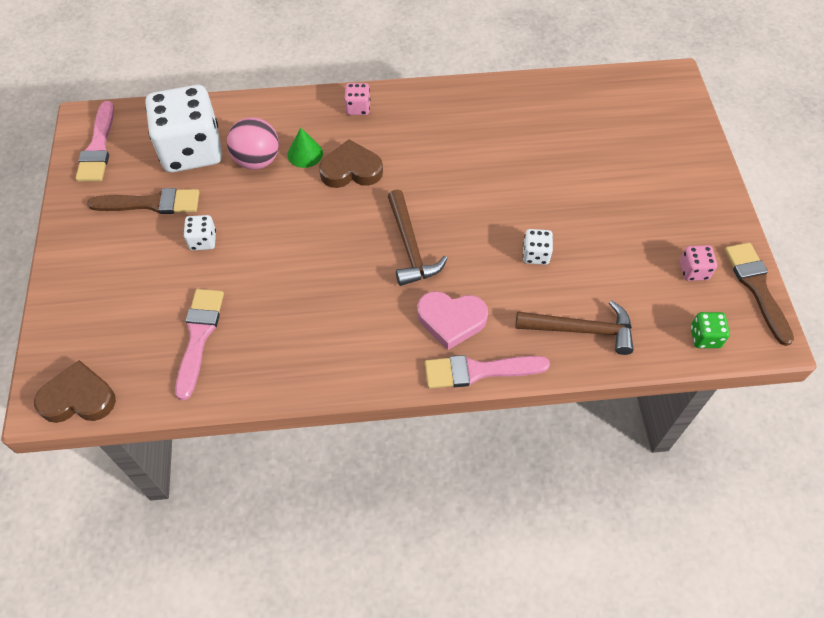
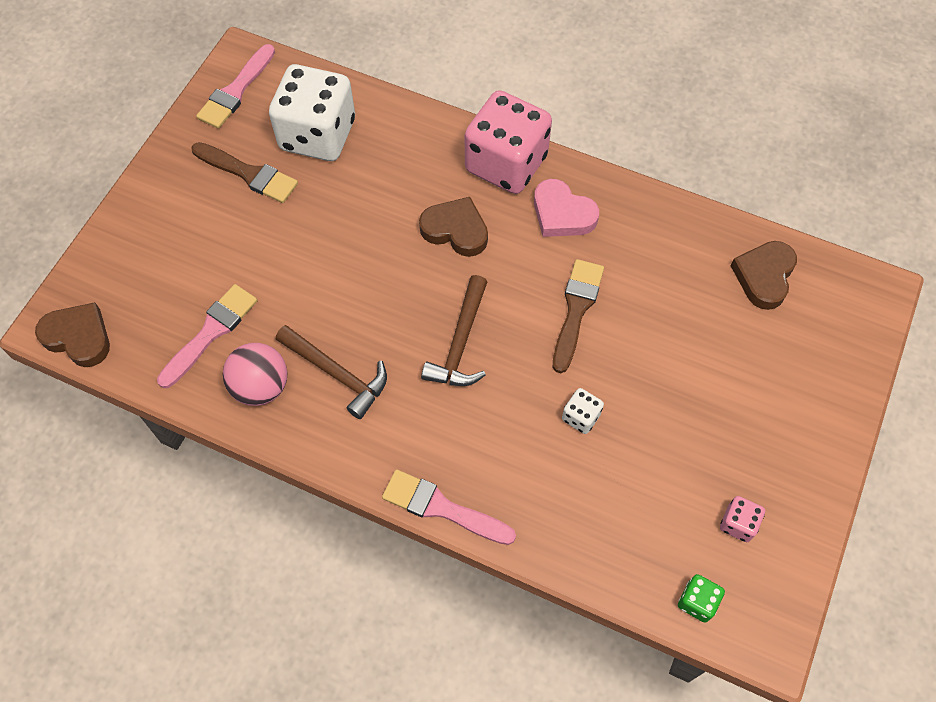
camera: 30 degrees right, 5 degrees up
white dice [183,215,216,250] -> none
pink ball [227,117,279,169] -> pink ball moved to [223,343,287,406]
green cone [287,128,323,168] -> none
pink dice [344,83,370,115] -> pink dice [465,90,552,194], size x2.42
pink heart [417,291,488,350] -> pink heart moved to [534,179,599,237]
brown hammer [515,300,634,355] -> brown hammer moved to [276,325,387,419]
brown brush [724,243,794,346] -> brown brush moved to [553,259,604,373]
none -> brown heart [731,241,797,310]

